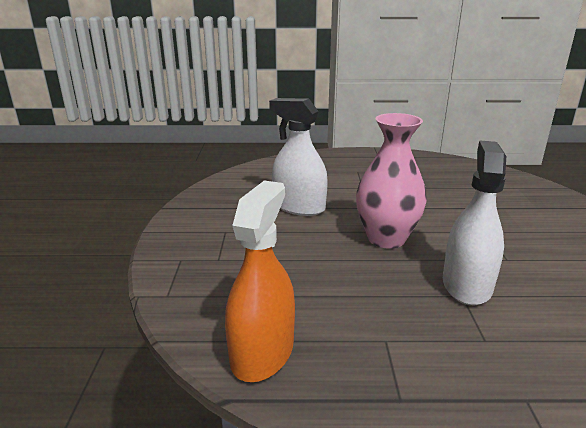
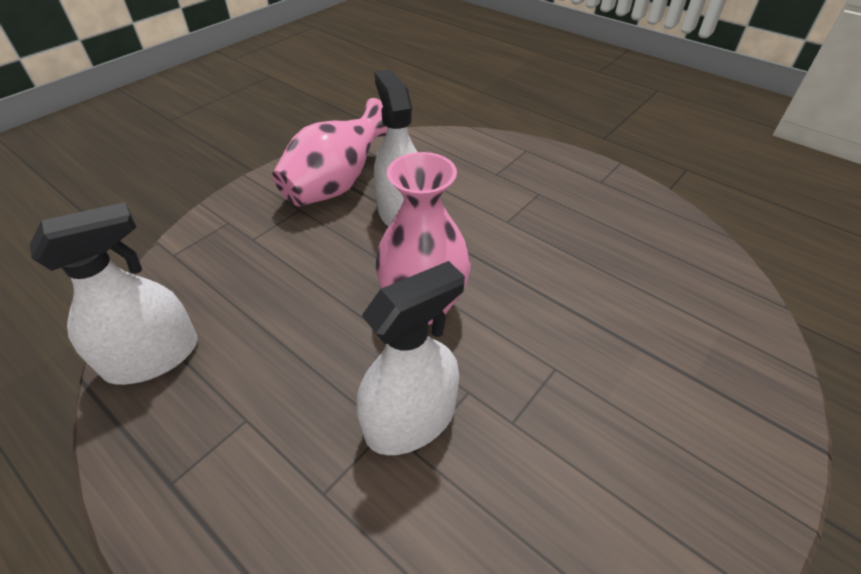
camera: 40 degrees right, 20 degrees up
orange spray bottle [225,181,295,382] -> white spray bottle [30,202,198,385]
none -> pink vase [272,98,387,206]

